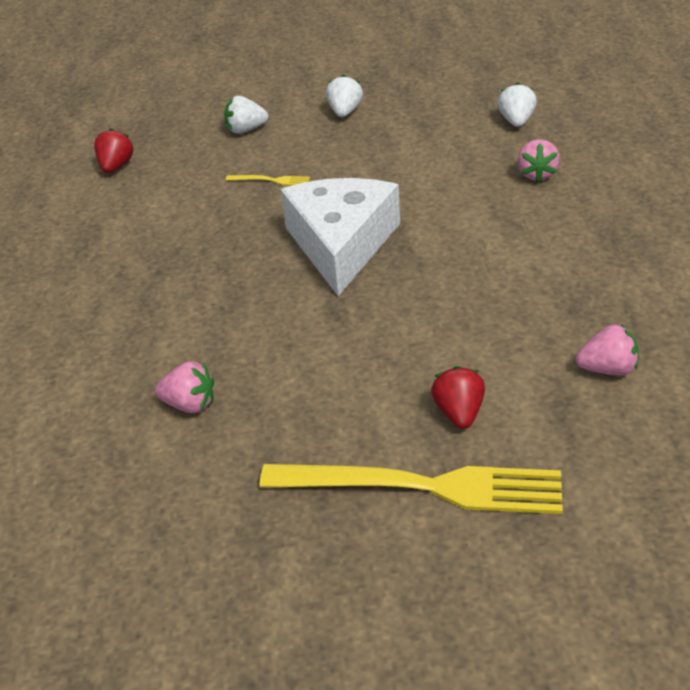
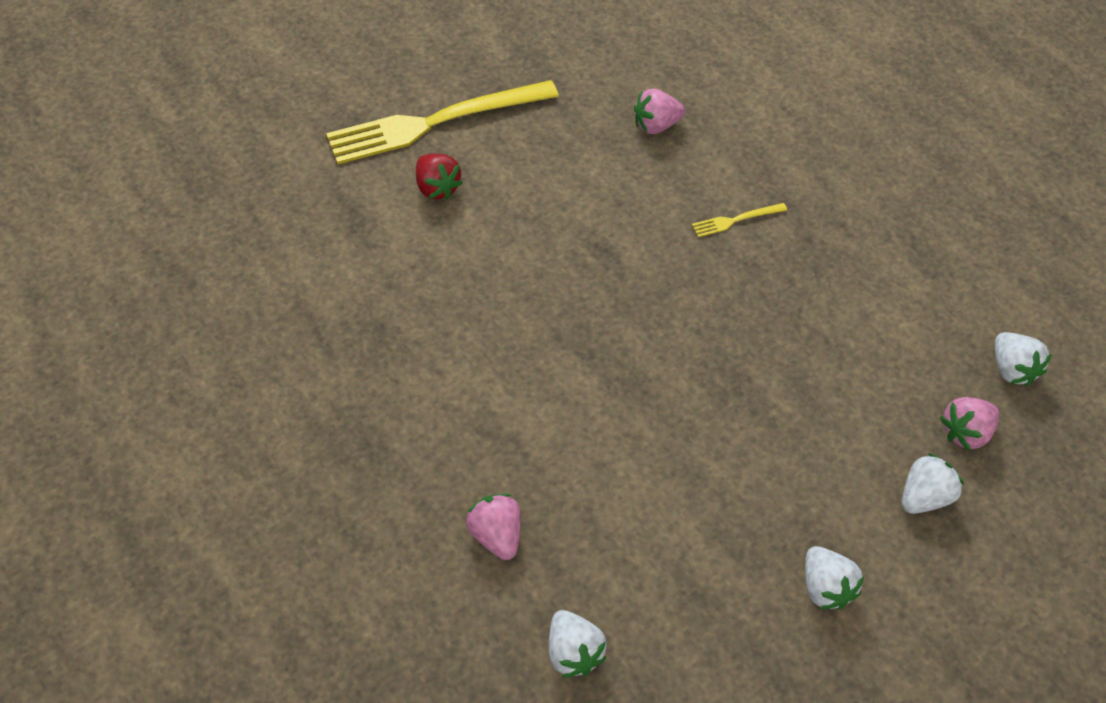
camera: 145 degrees right, 15 degrees up
red strawberry [94,128,133,173] -> white strawberry [995,332,1052,386]
yellow fork [226,175,310,185] -> yellow fork moved to [692,203,787,237]
white cheese [280,178,400,296] -> none
pink strawberry [576,324,639,376] -> pink strawberry moved to [940,397,999,451]

